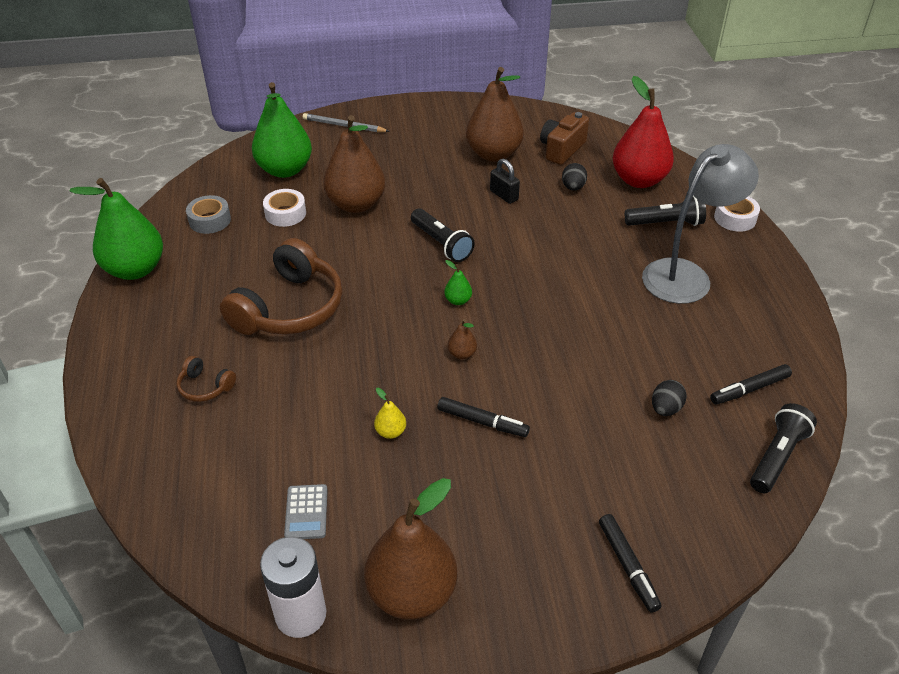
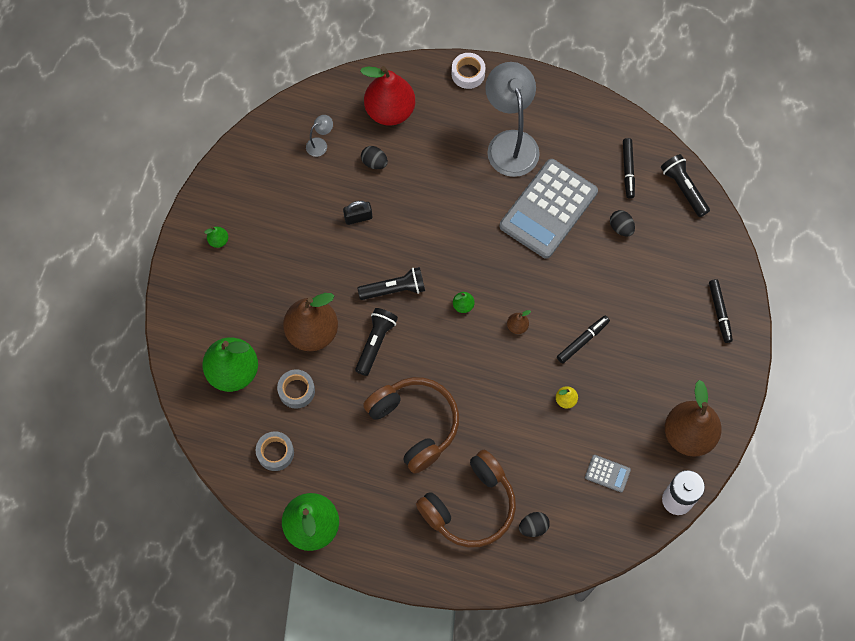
camera: 65 degrees left, 25 degrees up
brown headphones [177,356,236,402] -> brown headphones [416,450,516,547], size x2.26
white tape [263,189,306,227] -> grey tape [277,369,315,409]
grey pencil [303,113,390,132] -> none
brown pear [466,67,524,162] -> none
brown camera [540,112,589,165] -> grey lamp [306,115,333,157]
black marker [599,514,662,613] -> black marker turned 75 degrees clockwise [709,279,733,343]
black flashlight [625,195,706,226] -> black flashlight moved to [355,308,398,376]
none -> green pear [205,227,228,248]
none -> grey calculator [500,159,598,259]
none -> black egg [519,512,550,537]

